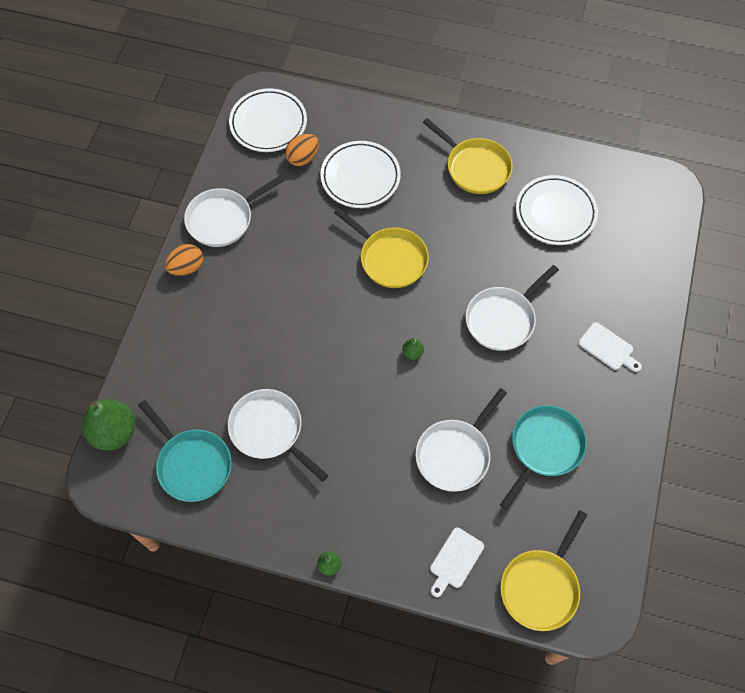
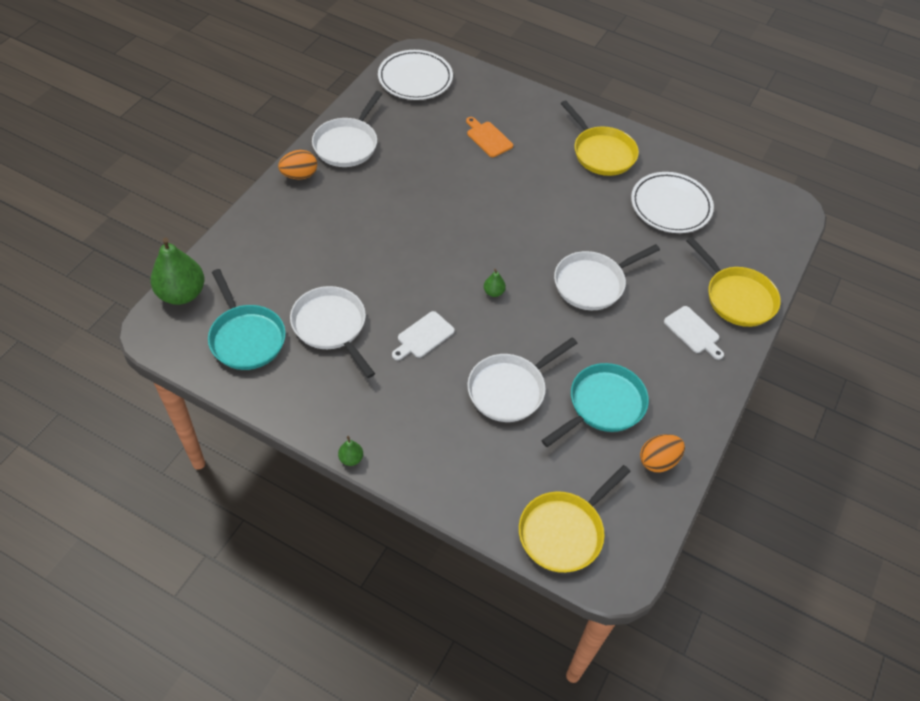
camera: 10 degrees right, 10 degrees down
white pan [184,175,285,247] -> white pan turned 45 degrees counterclockwise [312,91,382,167]
orange egg [285,134,319,166] -> orange egg moved to [640,434,685,472]
white plate [320,141,401,208] -> orange cutting board [466,117,513,157]
yellow pan [334,208,429,288] -> yellow pan moved to [686,237,781,327]
white cutting board [430,528,484,597] -> white cutting board moved to [392,311,455,360]

